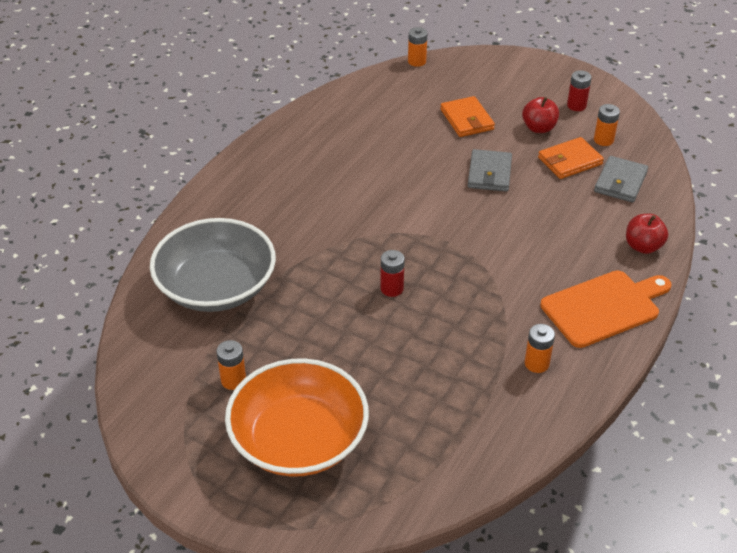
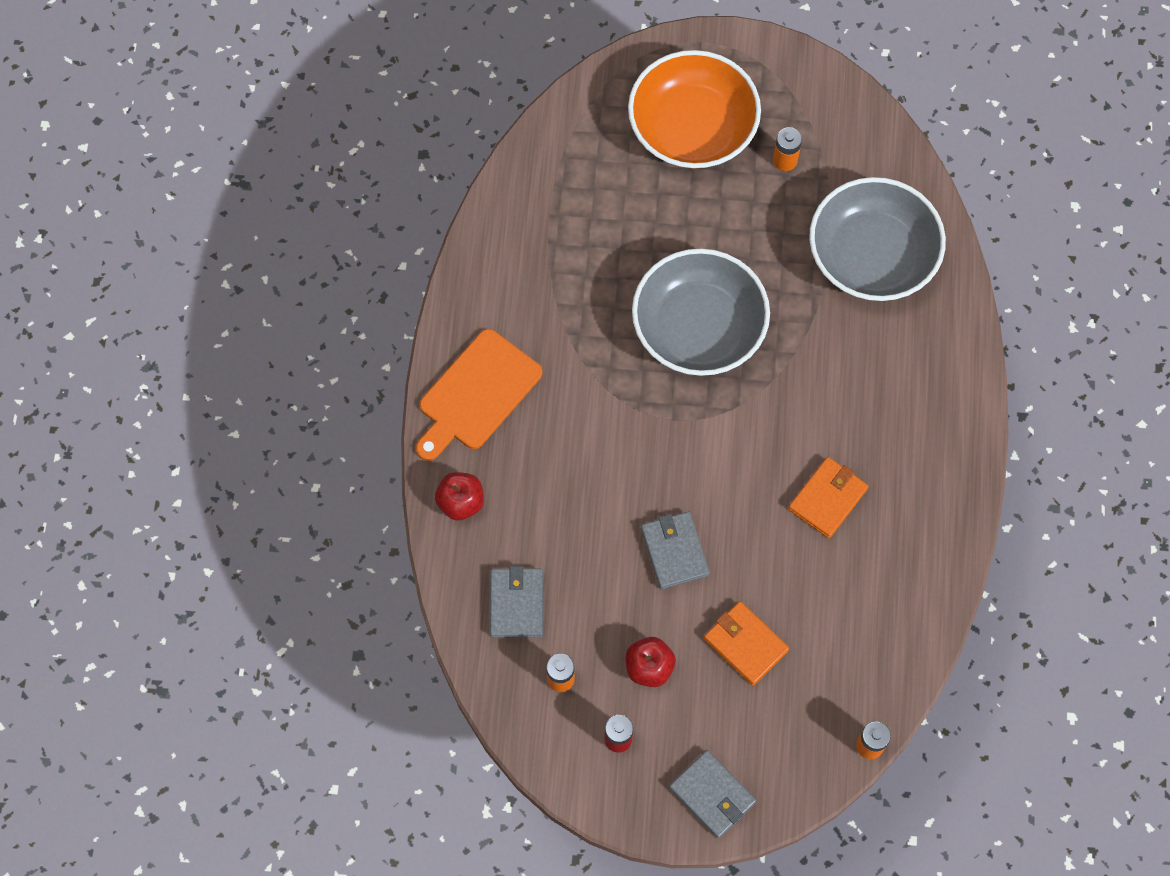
camera: 155 degrees right, 25 degrees up
red battery [380,250,405,297] -> grey bowl [632,249,770,376]
orange battery [525,324,555,373] -> none
orange wallet [538,137,604,179] -> orange wallet moved to [788,457,869,538]
none -> grey wallet [669,750,756,838]

